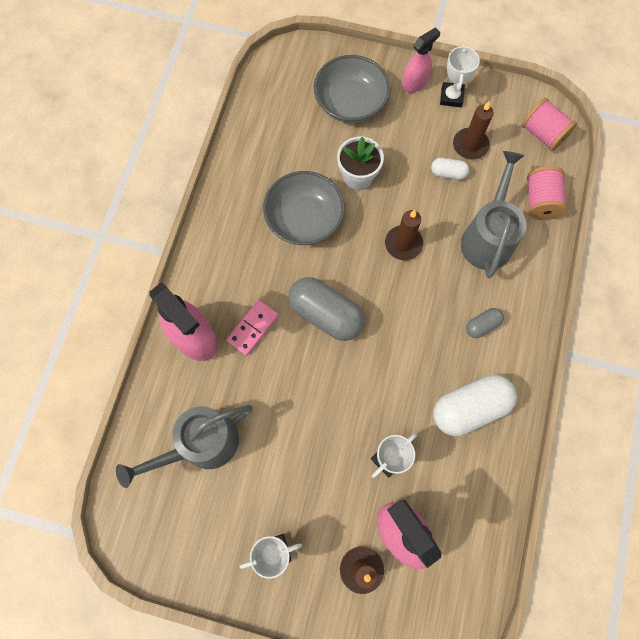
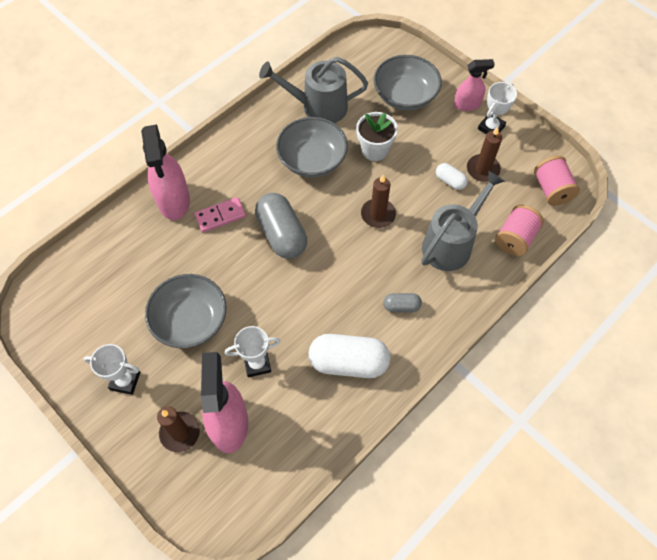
camera: 30 degrees right, 10 degrees down
grey watering can [116,405,253,488] -> grey watering can moved to [259,57,368,123]
none -> grey bowl [145,274,227,348]

